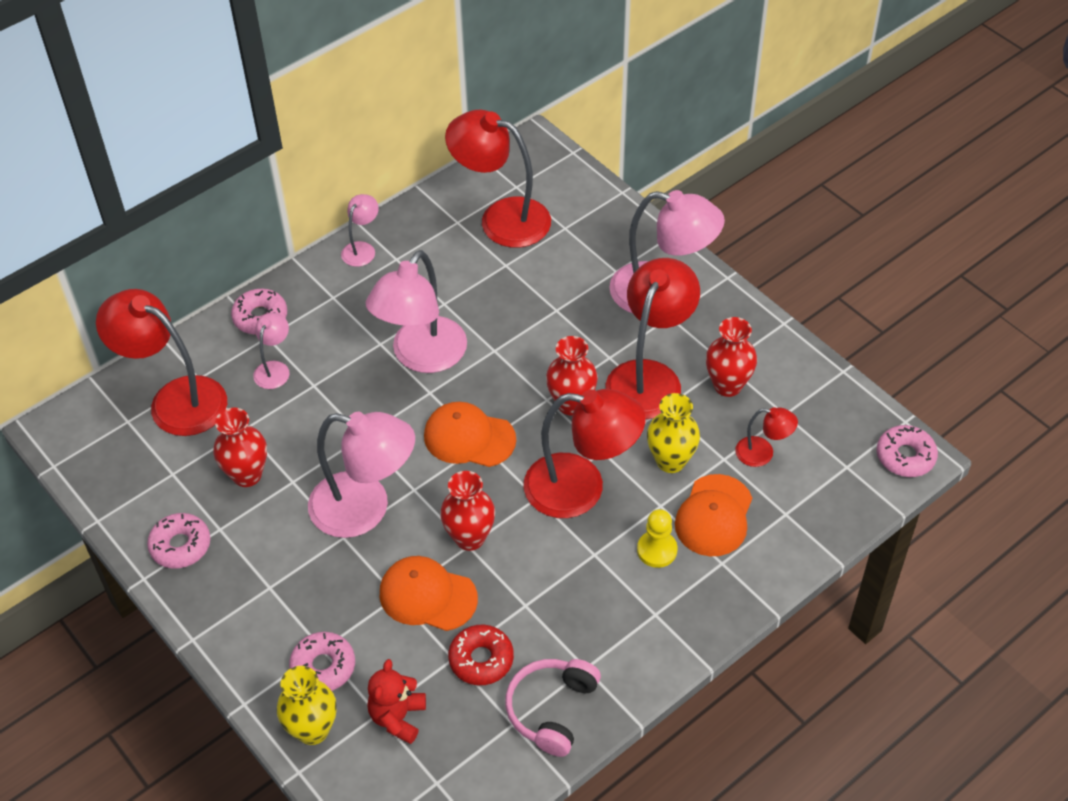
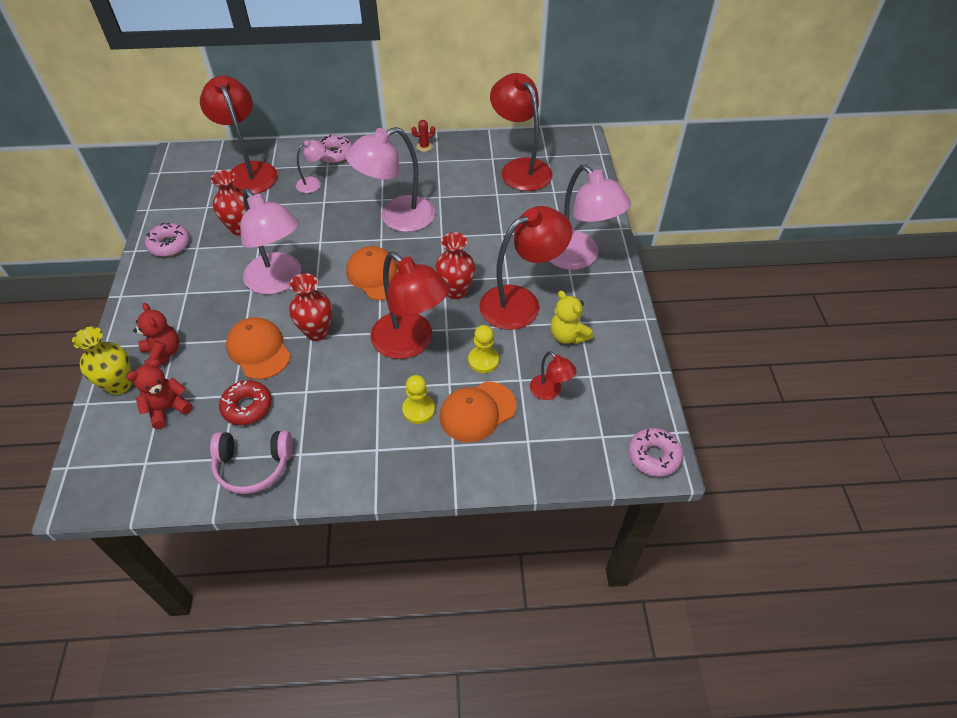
camera: 35 degrees right, 0 degrees up
pink donut [289,632,355,691] -> red teddy bear [133,303,179,367]
pink lamp [341,194,379,267] -> red cactus [411,120,435,152]
pink headphones [505,659,601,757] -> pink headphones turned 150 degrees counterclockwise [210,431,293,494]
yellow vase [647,393,700,473] -> yellow pawn [468,325,499,373]
red vase [706,317,757,397] -> yellow teddy bear [551,291,593,344]

